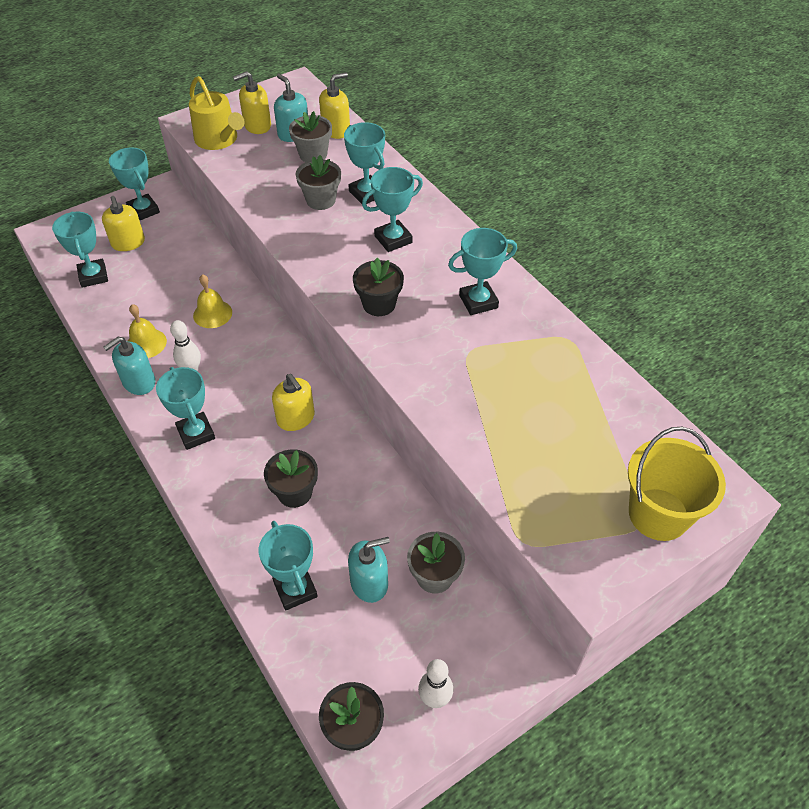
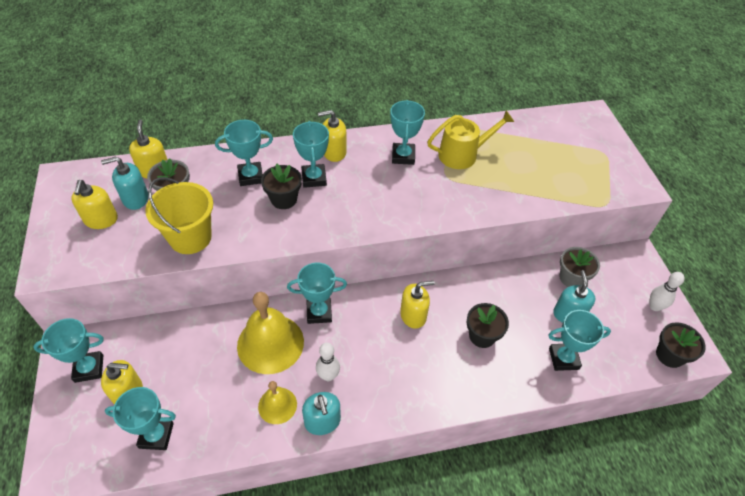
camera: 70 degrees left, 0 degrees up
turquoise trophy [156,367,215,450] -> turquoise trophy moved to [287,262,347,324]
yellow watering can [189,76,245,150] -> yellow watering can moved to [427,111,514,169]
yellow bell [193,274,232,328] -> yellow bell [237,292,304,374], size x1.84
grey flower pot [296,155,341,210] -> none
black flower pot [353,258,404,316] -> black flower pot moved to [261,164,302,209]
yellow bucket [628,427,726,541] -> yellow bucket moved to [145,177,213,254]
none -> yellow soap dispenser [318,110,347,162]

